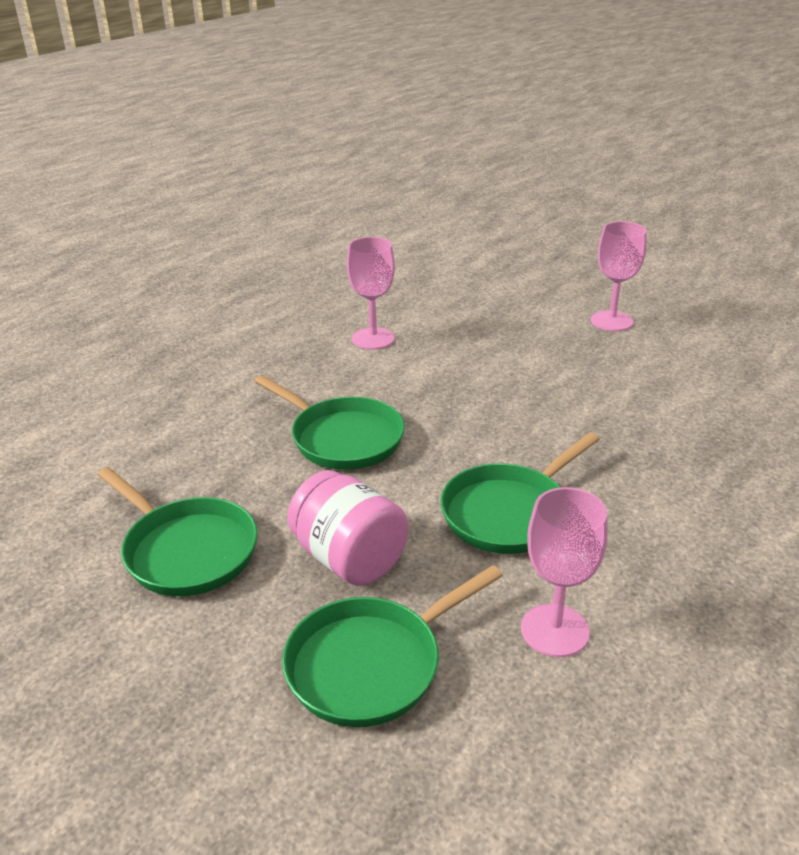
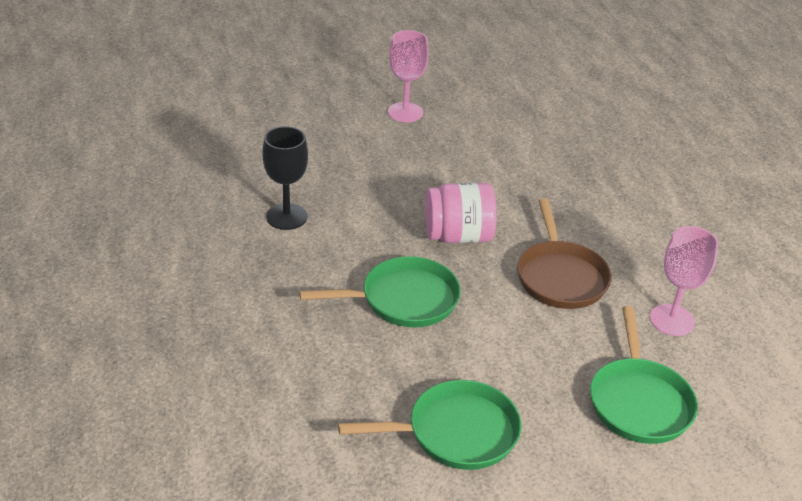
camera: 55 degrees left, 5 degrees up
pink jar [287,470,408,586] -> pink jar moved to [425,183,497,243]
pink goblet [347,237,395,350] -> black goblet [263,126,308,230]
green pan [441,432,600,554] -> brown pan [517,199,612,309]

